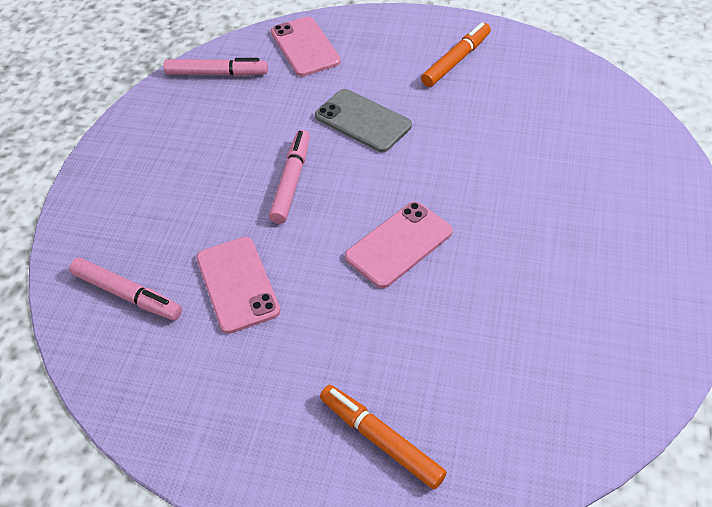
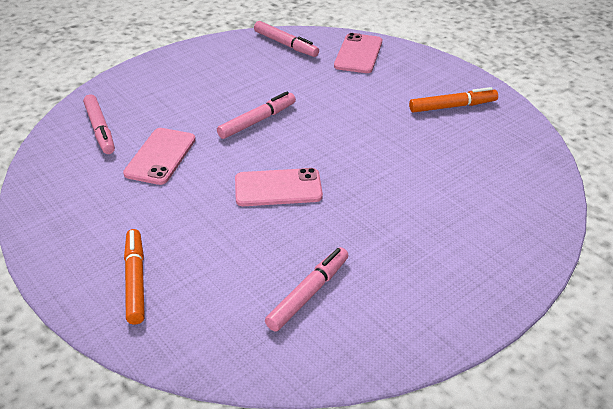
camera: 35 degrees right, 10 degrees down
grey phone [315,89,412,152] -> none
none -> pink marker [265,247,349,332]

